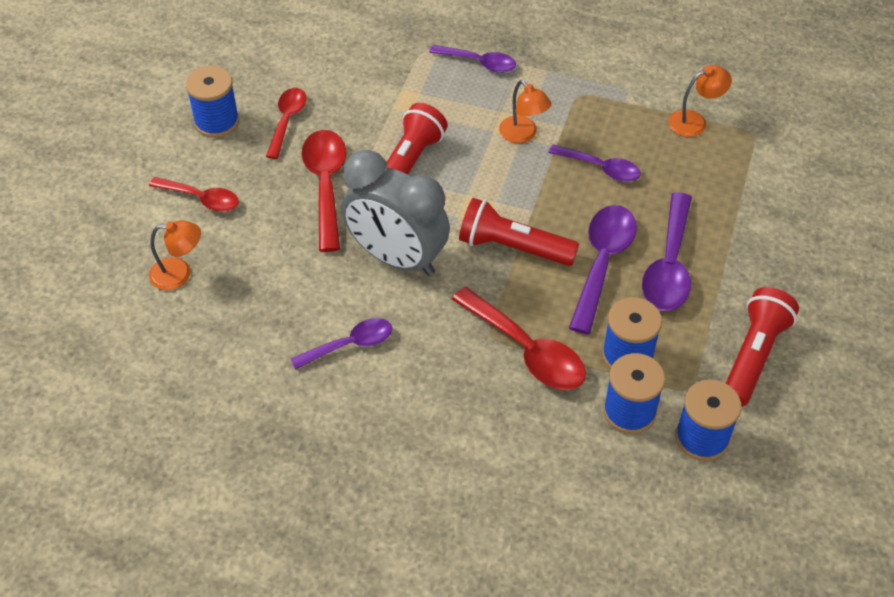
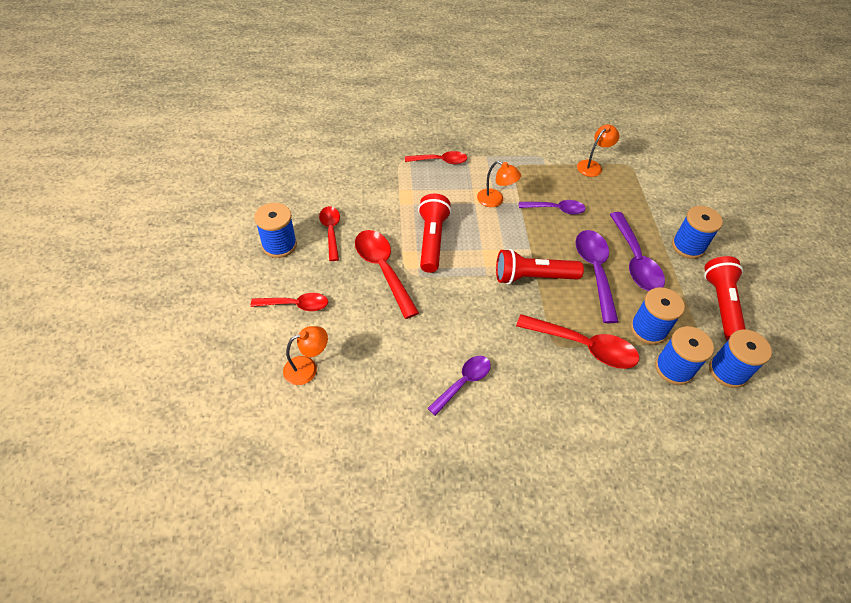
camera: 25 degrees left, 0 degrees up
grey clock [341,150,450,276] -> none
purple spoon [429,45,516,73] -> red spoon [405,151,467,164]
none -> blue spool [672,206,723,259]

